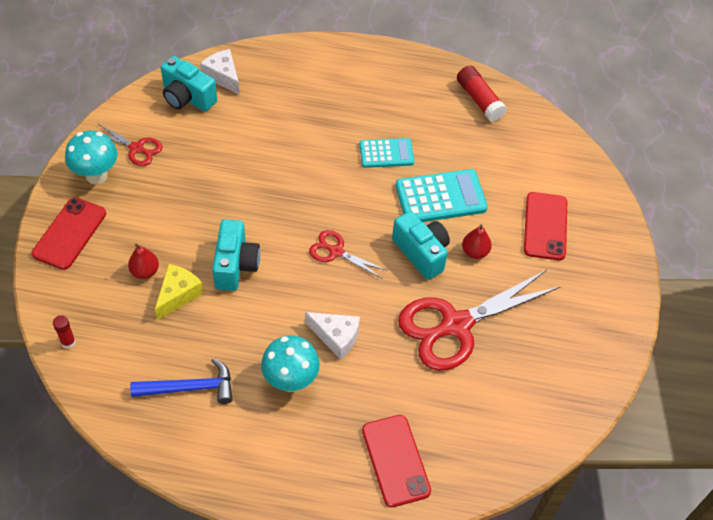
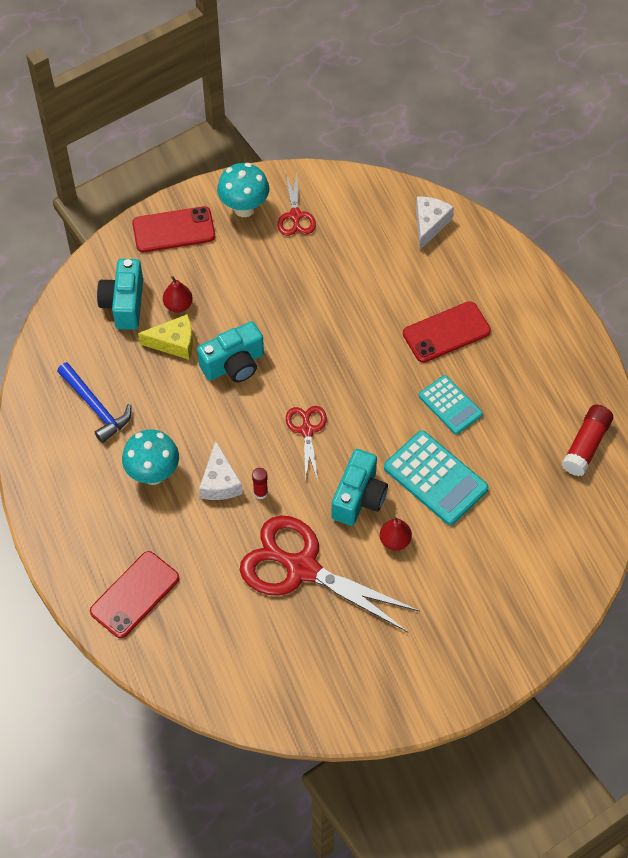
camera: 60 degrees right, 5 degrees up
red glue stick [53,315,76,349] -> red glue stick moved to [252,468,268,500]
turquoise camera [161,56,217,112] -> turquoise camera moved to [97,259,143,330]
red phone [524,192,567,260] -> red phone moved to [403,301,491,363]

